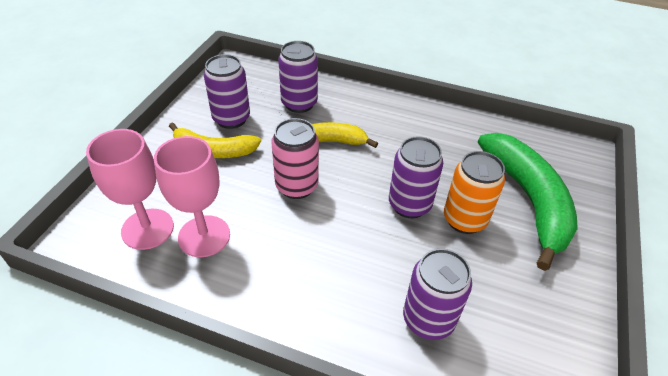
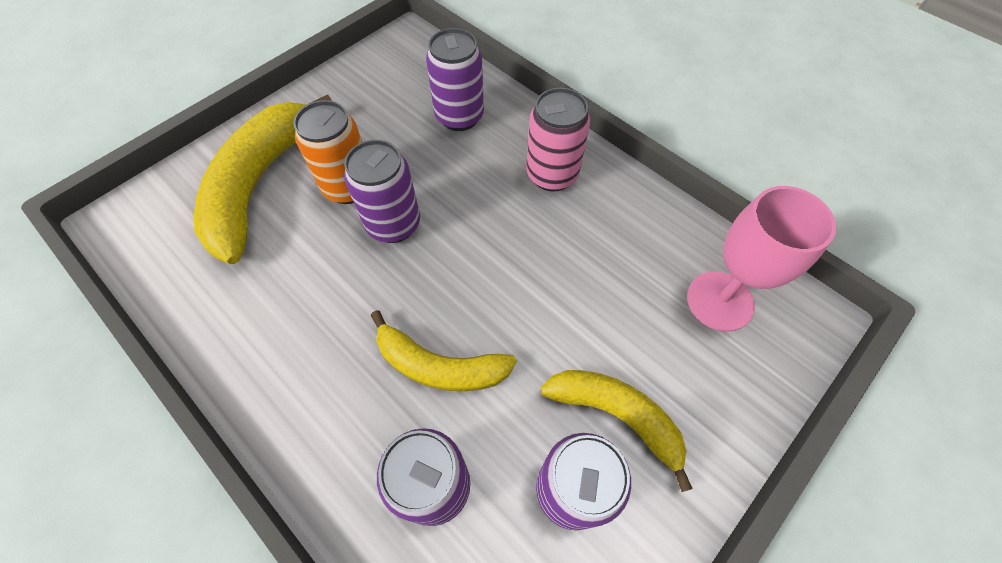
camera: 155 degrees left, 15 degrees up
pink goblet [154,136,230,257] -> none
pink can [272,118,319,199] -> pink can moved to [526,88,590,191]
green banana [478,133,578,271] -> yellow banana [194,94,332,264]

